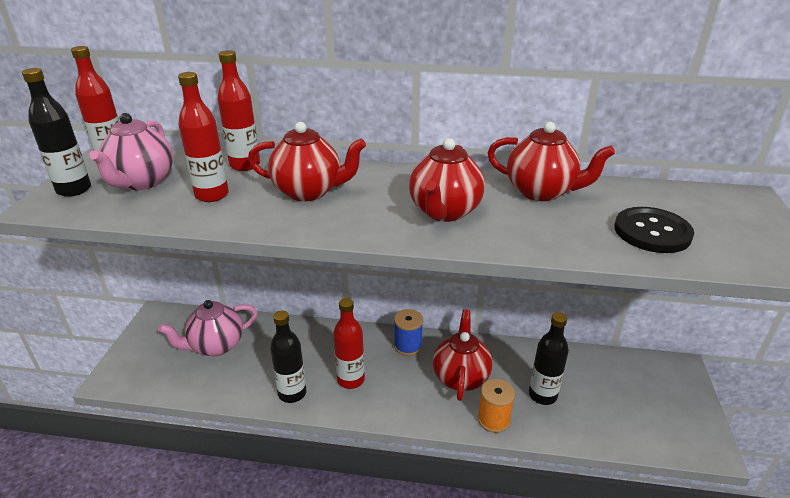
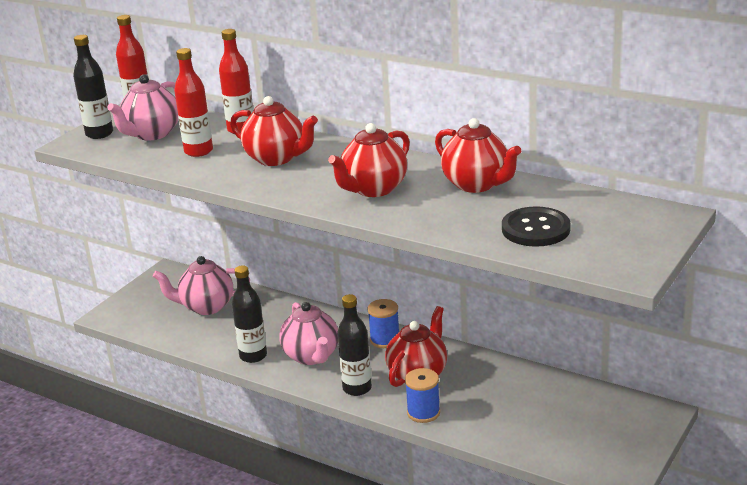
camera: 25 degrees right, 5 degrees down
red bottle [333,298,365,389] -> pink teapot [279,302,338,365]
orange spool [478,379,515,433] -> blue spool [405,368,440,423]
black bottle [529,312,569,405] -> black bottle moved to [337,294,372,396]

